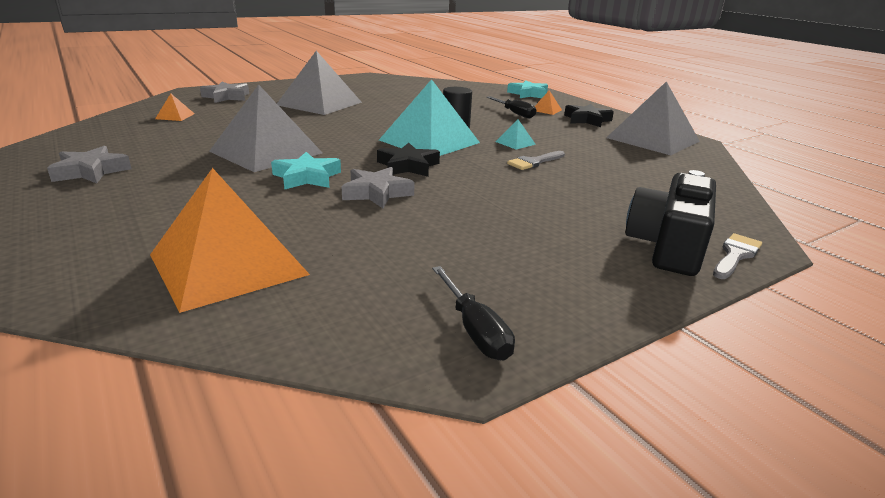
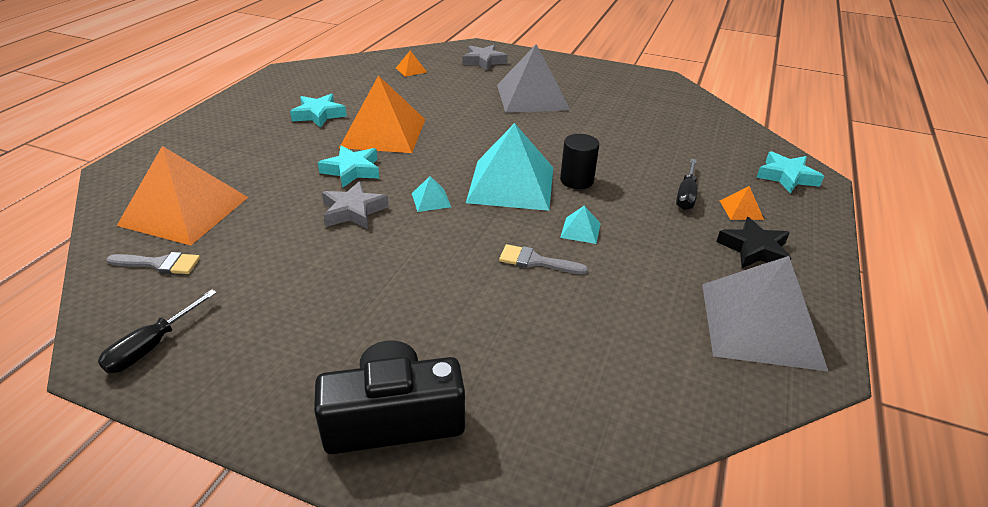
camera: 55 degrees right, 10 degrees up
grey star [47,146,131,184] -> none
grey pyramid [209,84,322,172] -> orange pyramid [339,75,425,153]
black star [377,143,440,177] -> turquoise pyramid [412,176,451,212]
grey brush [713,233,762,279] -> grey brush moved to [106,252,200,274]
none -> turquoise star [290,94,347,128]

